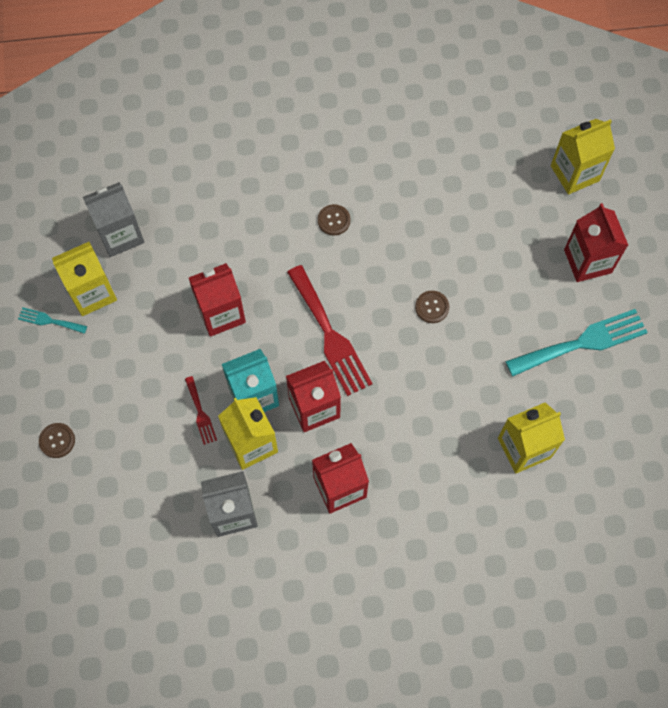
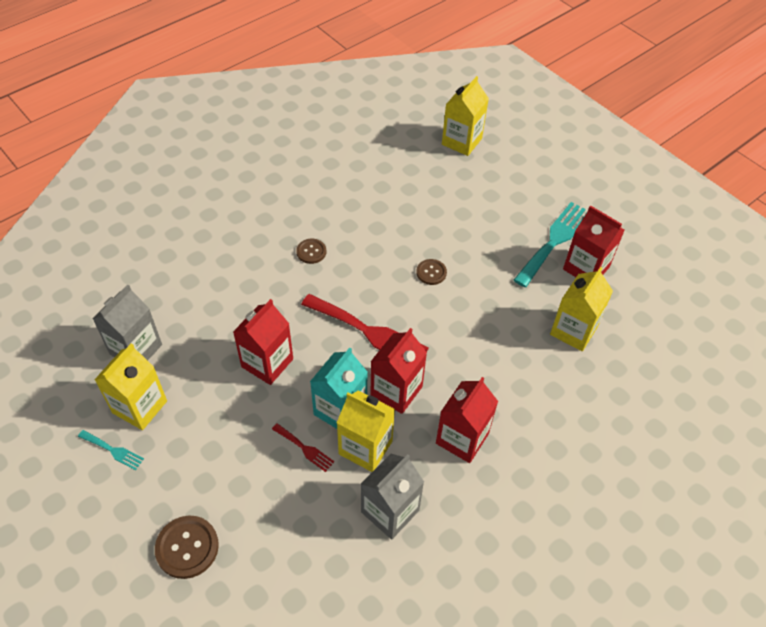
camera: 35 degrees left, 15 degrees down
turquoise fork [18,307,87,334] -> turquoise fork turned 135 degrees counterclockwise [78,430,144,470]
brown button [39,423,75,458] -> brown button [155,516,219,579], size x1.62
red carton [564,203,628,282] -> red carton moved to [563,205,625,277]

